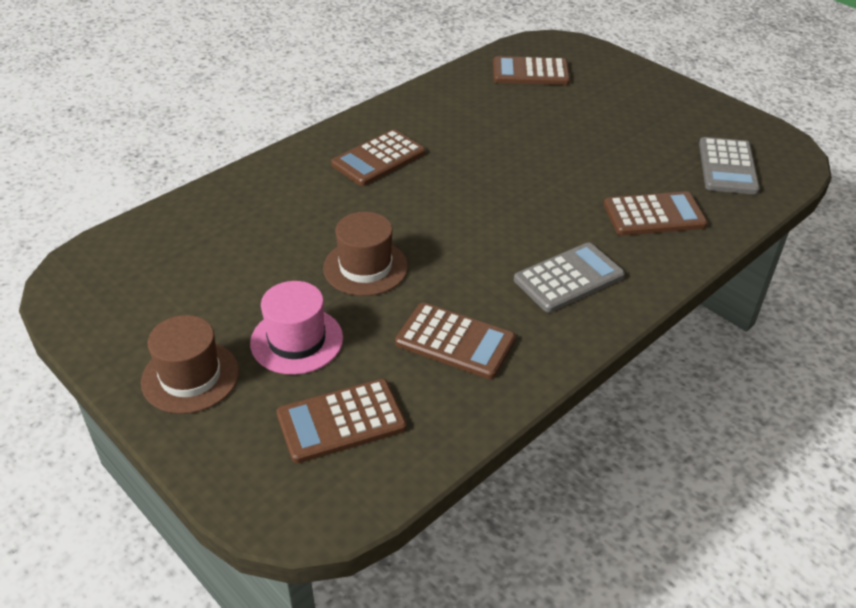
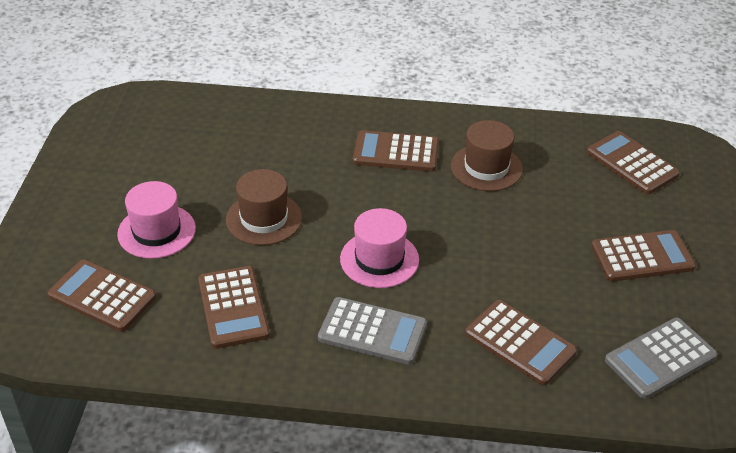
camera: 50 degrees right, 0 degrees up
brown hat [141,315,239,414] -> brown hat moved to [451,120,523,191]
none -> pink hat [340,208,419,288]
none -> brown calculator [591,230,696,282]

